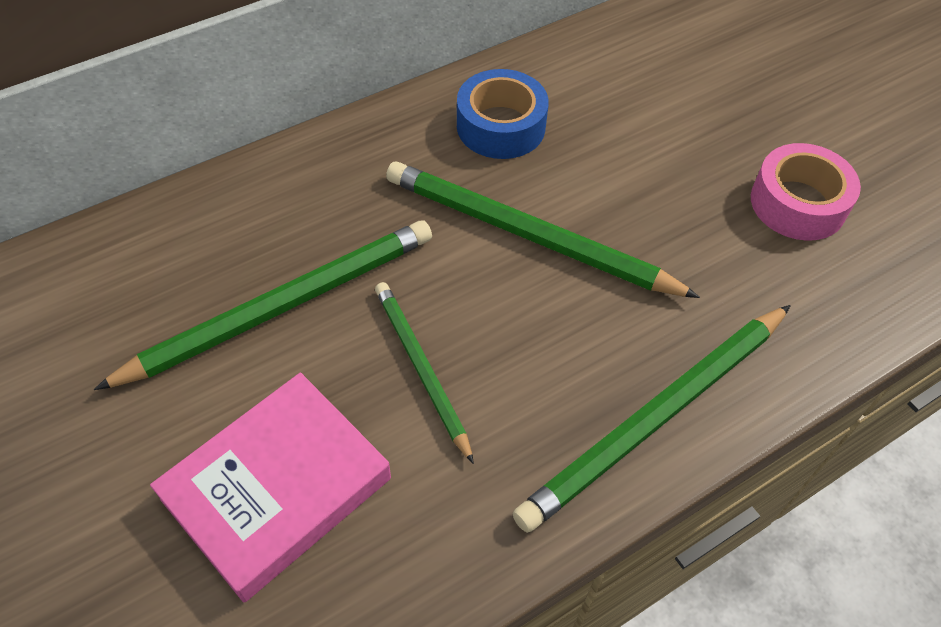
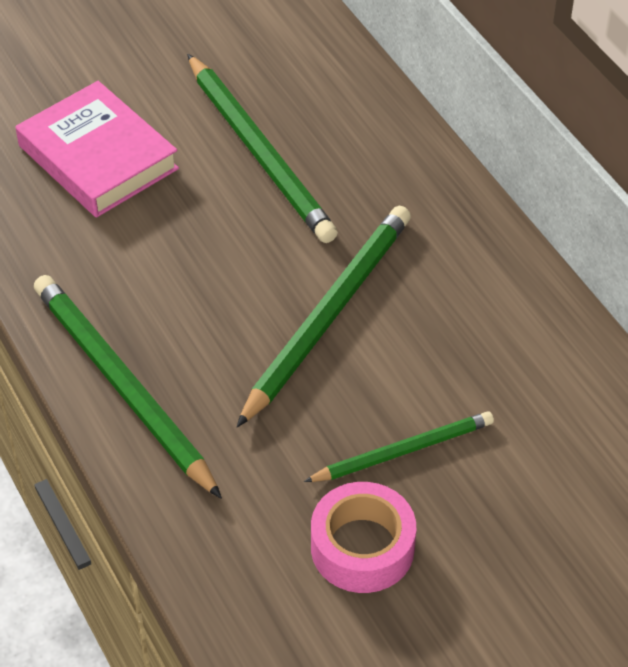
camera: 95 degrees right, 5 degrees down
green pencil [375,282,474,464] -> green pencil moved to [304,411,494,482]
blue tape [457,69,549,159] -> none

